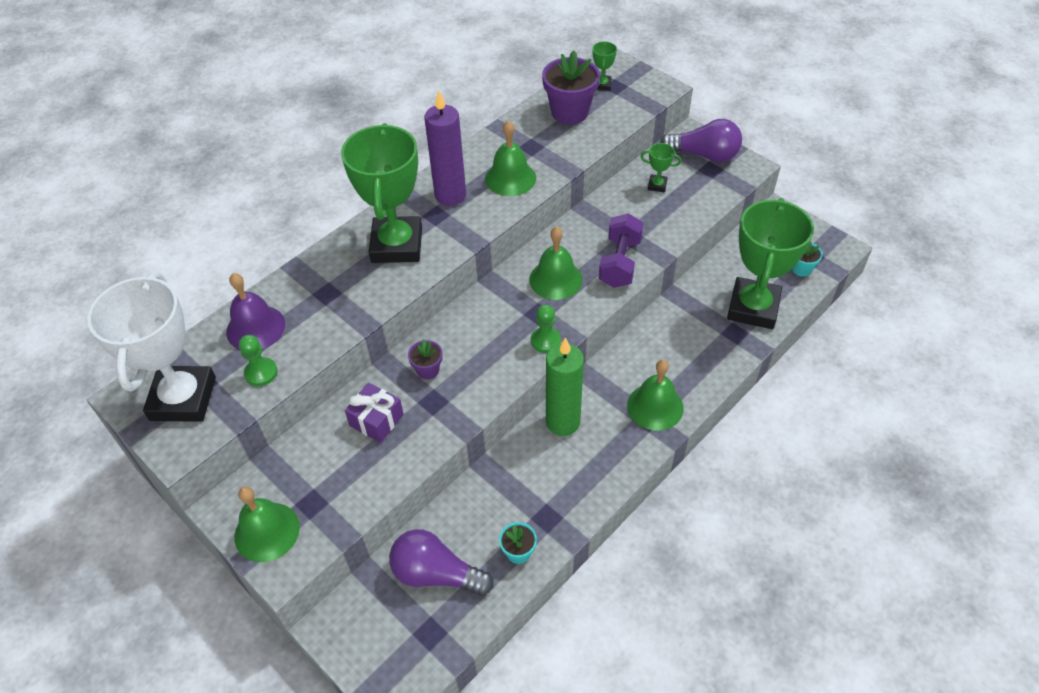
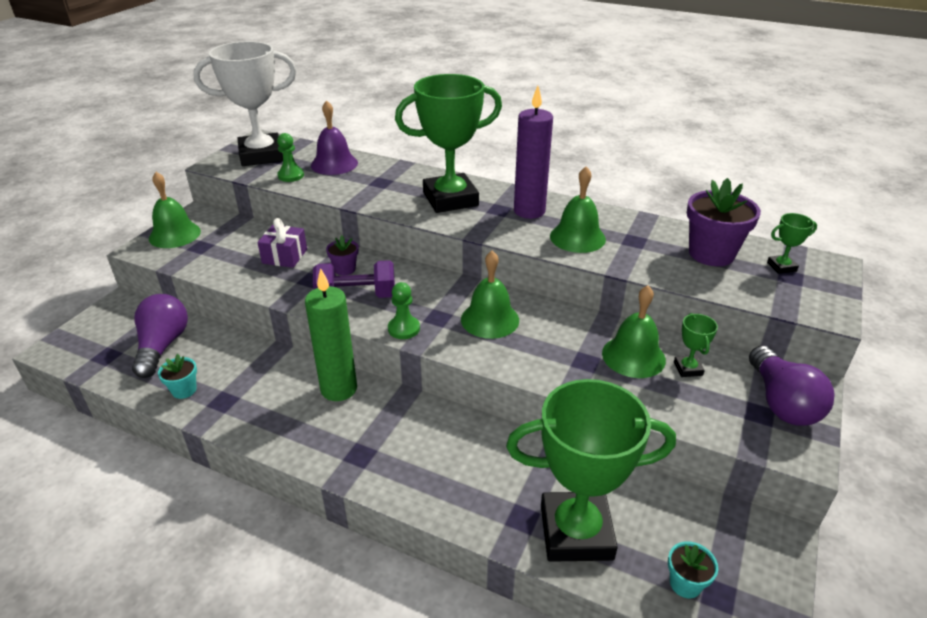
camera: 70 degrees right, 15 degrees down
purple dumbbell [599,213,643,288] -> purple dumbbell moved to [313,260,395,298]
green bell [627,360,683,431] -> green bell moved to [602,285,666,378]

